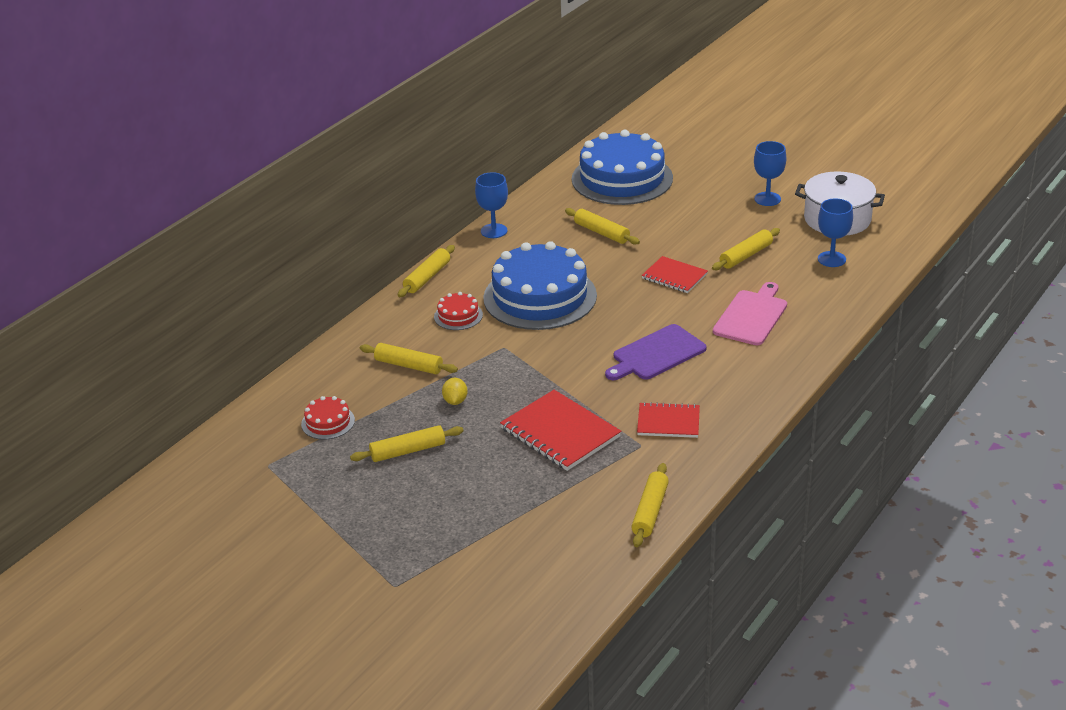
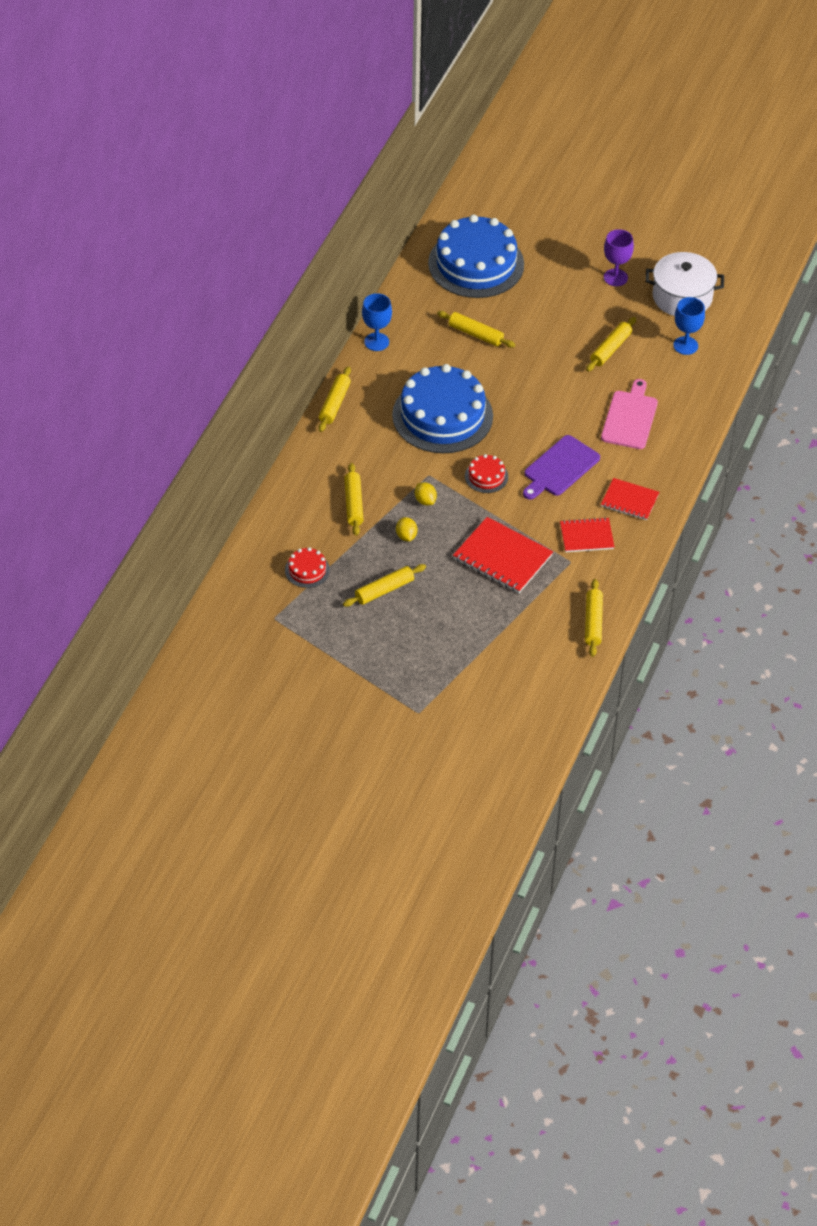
camera: 15 degrees left, 15 degrees up
yellow rolling pin [360,343,458,374] -> yellow rolling pin turned 75 degrees clockwise [345,463,363,536]
red cake [434,292,483,330] -> red cake moved to [465,454,508,493]
red notebook [641,256,708,293] -> red notebook moved to [601,478,659,520]
blue goblet [754,141,786,206] -> purple goblet [604,229,634,286]
none -> yellow lemon [415,482,437,505]

